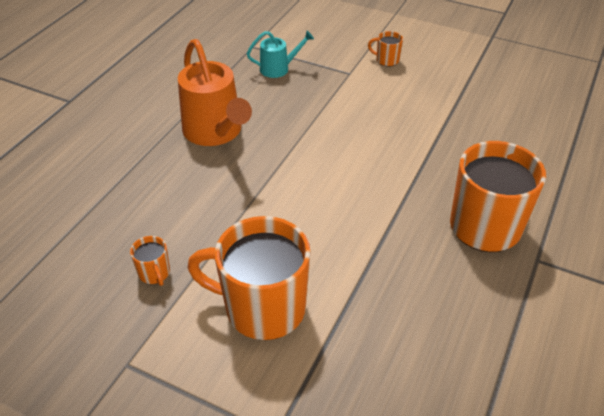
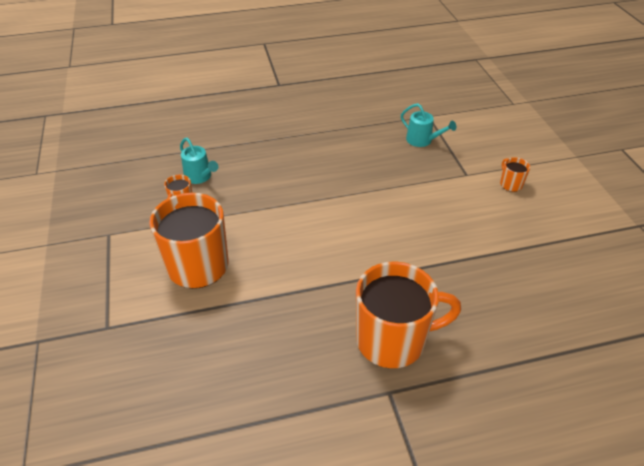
camera: 50 degrees right, 0 degrees up
orange watering can [178,39,252,146] -> none
none -> turquoise watering can [180,138,218,184]

